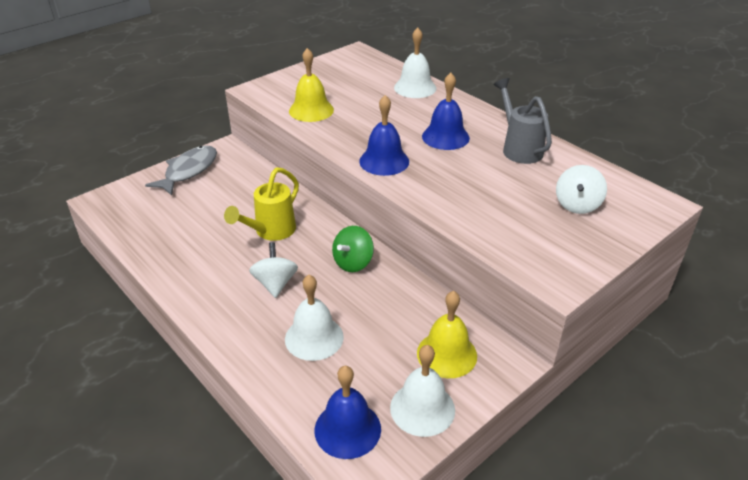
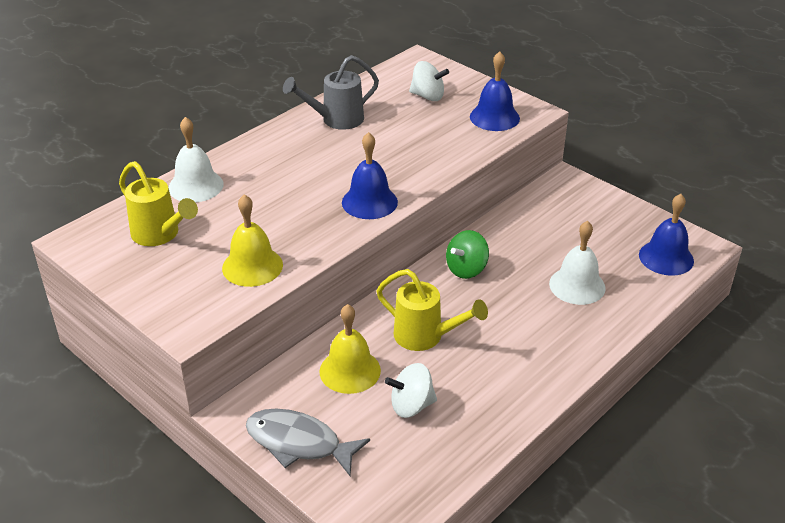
camera: 95 degrees left, 0 degrees up
white spinning top [249,242,298,298] -> white spinning top moved to [385,363,437,418]
green spinning top [332,226,374,272] -> green spinning top turned 105 degrees clockwise [446,230,489,279]
white bell [390,345,455,437] -> none
yellow bell [417,291,477,378] -> yellow bell moved to [320,304,381,394]
blue bell [422,73,470,150] -> blue bell moved to [470,51,520,131]
none -> yellow watering can [119,161,198,246]

